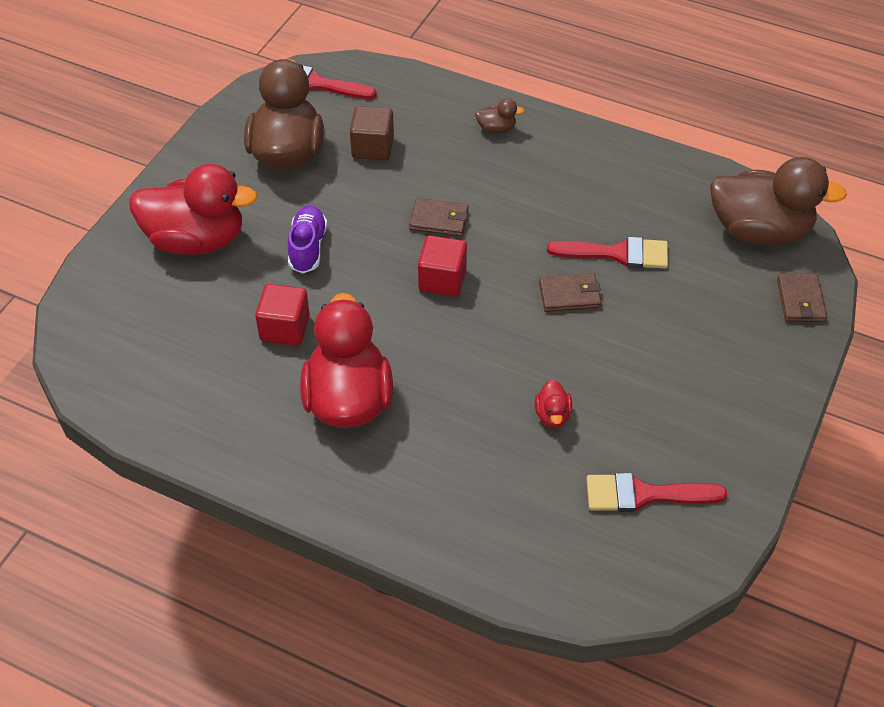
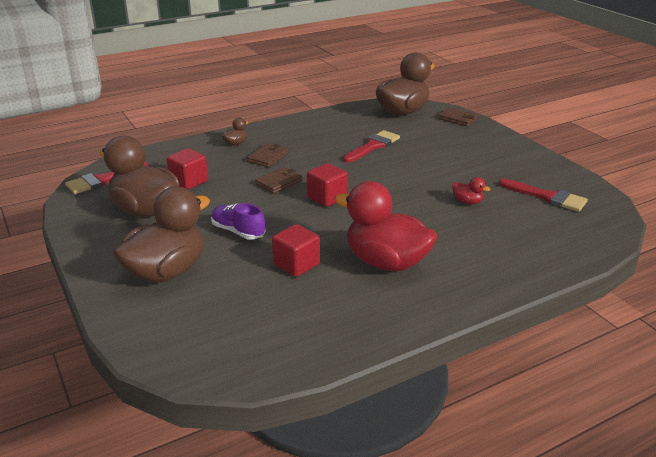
camera: 55 degrees left, 20 degrees down
red duck [129,164,258,255] -> brown duck [113,187,210,283]
brown cube [350,106,394,160] -> red cube [166,148,208,190]
brown wallet [539,273,601,312] -> brown wallet moved to [247,143,288,167]
red brush [586,473,727,512] -> red brush turned 90 degrees counterclockwise [498,179,588,212]

